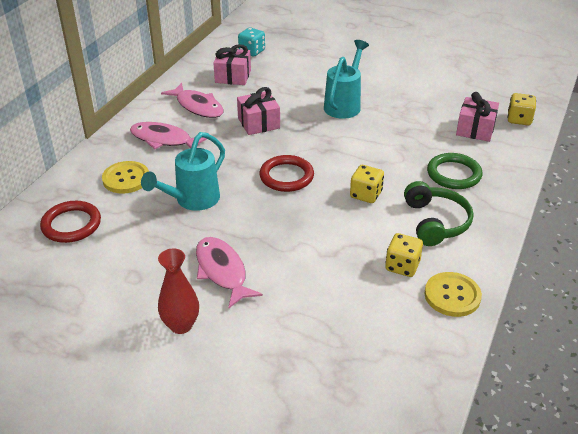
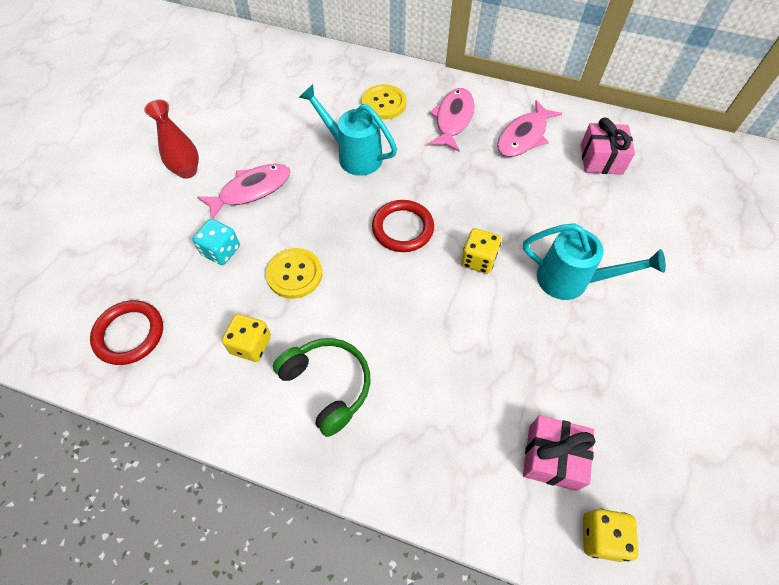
camera: 85 degrees right, 20 degrees up
red ring [40,201,101,243] -> red ring moved to [90,300,163,365]
pink gift [237,87,280,135] -> none
turquoise dice [238,27,265,57] -> turquoise dice moved to [193,219,240,265]
yellow dice [350,165,384,203] -> yellow dice moved to [461,228,501,274]
green headphones [404,181,474,246] -> green headphones turned 120 degrees counterclockwise [273,338,371,437]
yellow button [424,272,482,317] -> yellow button moved to [266,248,322,299]
green ring [427,153,482,189] -> none

